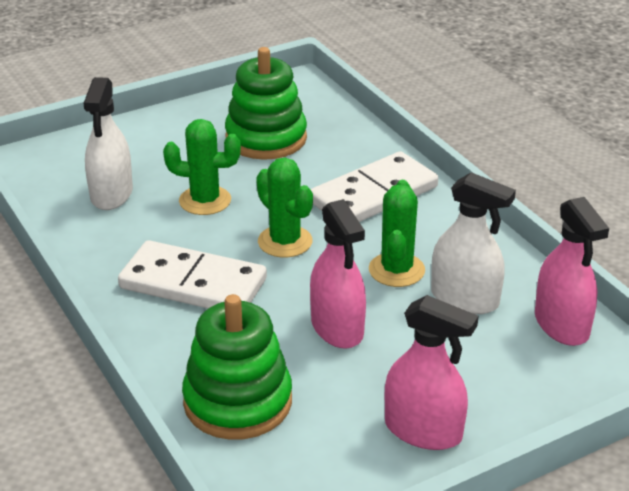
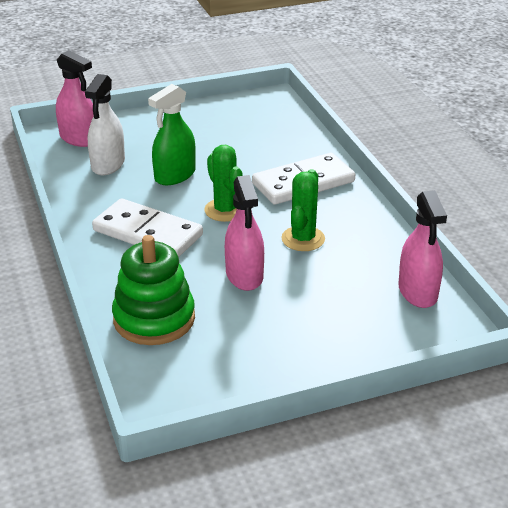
camera: 10 degrees right, 0 degrees up
green cactus [163,119,241,215] -> green spray bottle [148,84,196,185]
green stacking toy [225,47,307,160] -> none
pink spray bottle [385,295,478,450] -> pink spray bottle moved to [56,50,94,147]
white spray bottle [431,172,516,314] -> none

